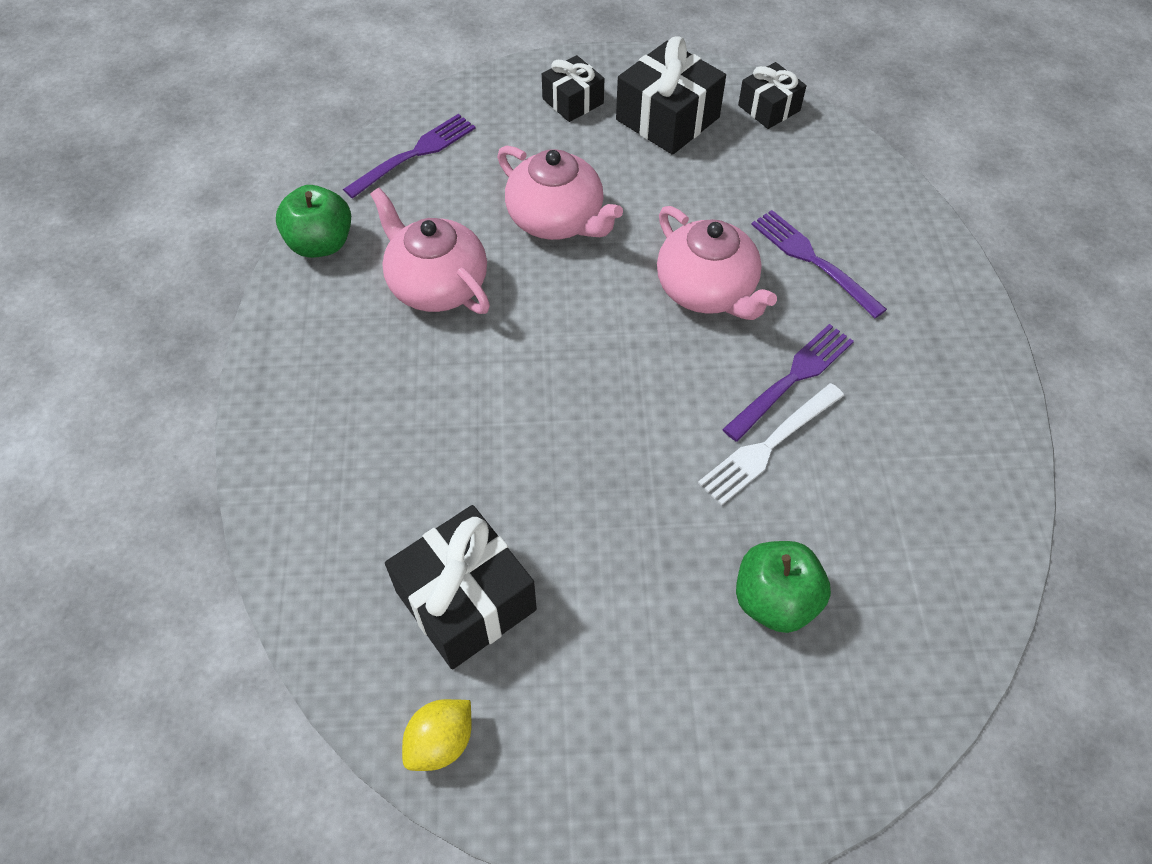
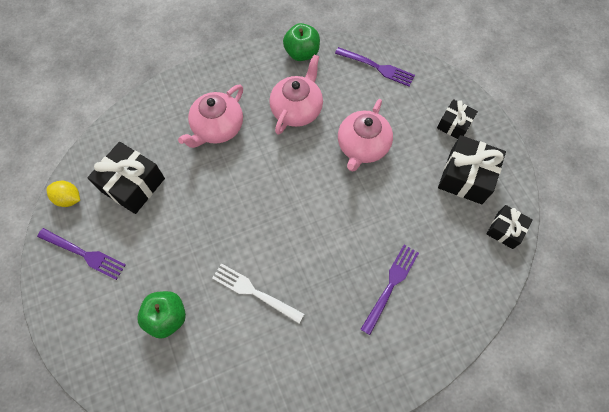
camera: 70 degrees right, 10 degrees up
pink teapot [657,206,777,320] -> pink teapot moved to [178,85,243,148]
purple fork [722,324,854,442] -> purple fork moved to [37,228,126,280]

